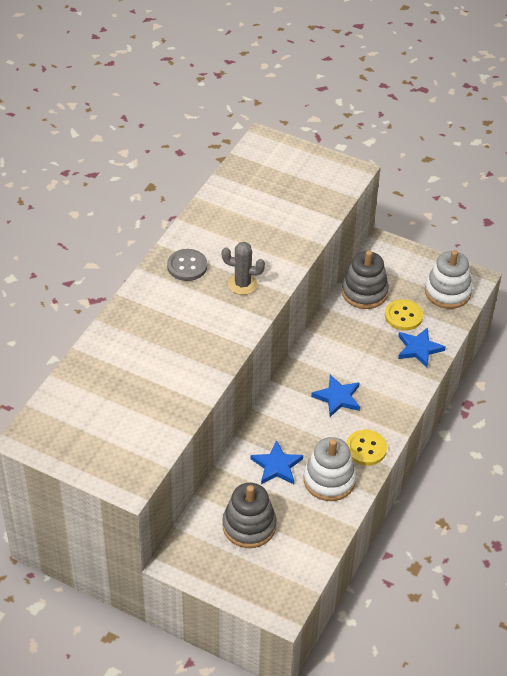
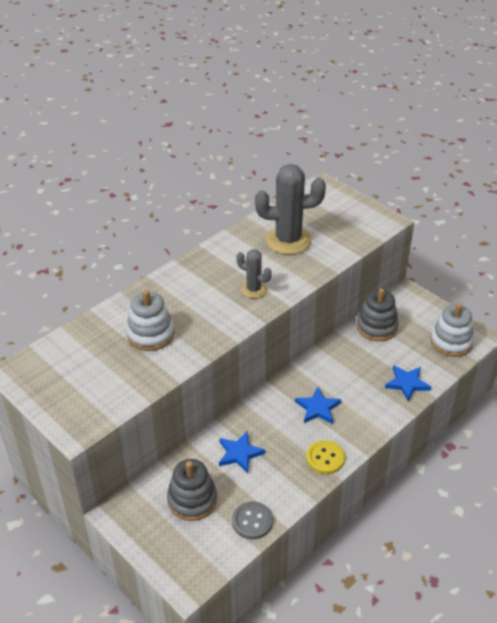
camera: 20 degrees right, 5 degrees down
grey button [167,249,207,281] -> grey button moved to [232,501,273,540]
white stacking toy [303,437,356,501] -> white stacking toy moved to [126,290,175,351]
yellow button [385,299,423,330] -> none
none -> grey cactus [255,164,326,254]

